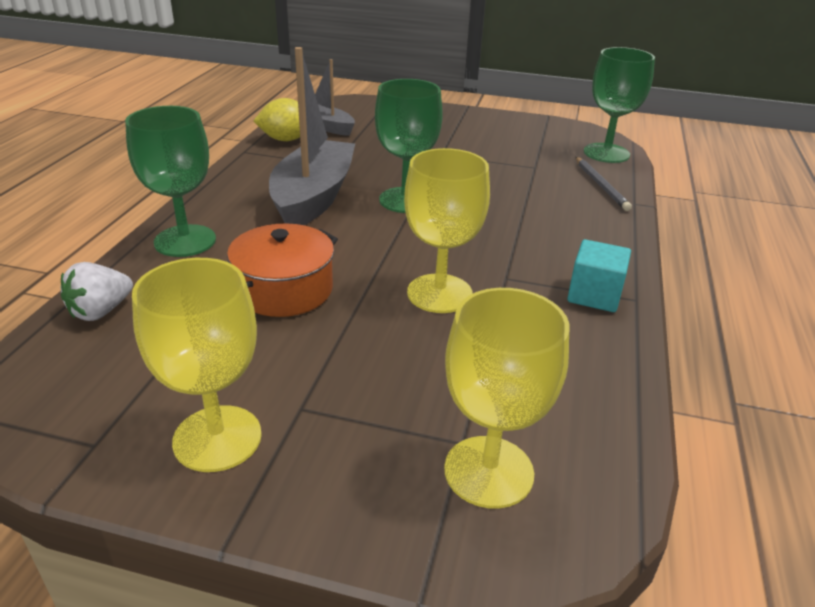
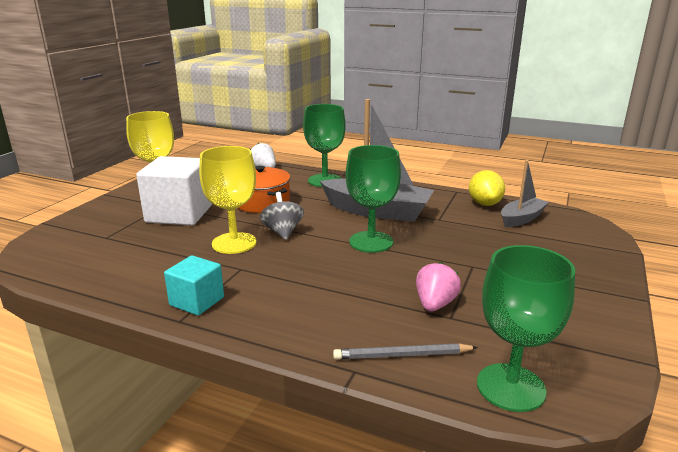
camera: 100 degrees right, 10 degrees down
yellow goblet [444,288,570,509] -> none
none -> white cube [136,156,212,225]
none -> grey spinning top [260,192,304,240]
none -> pink strawberry [416,262,461,312]

